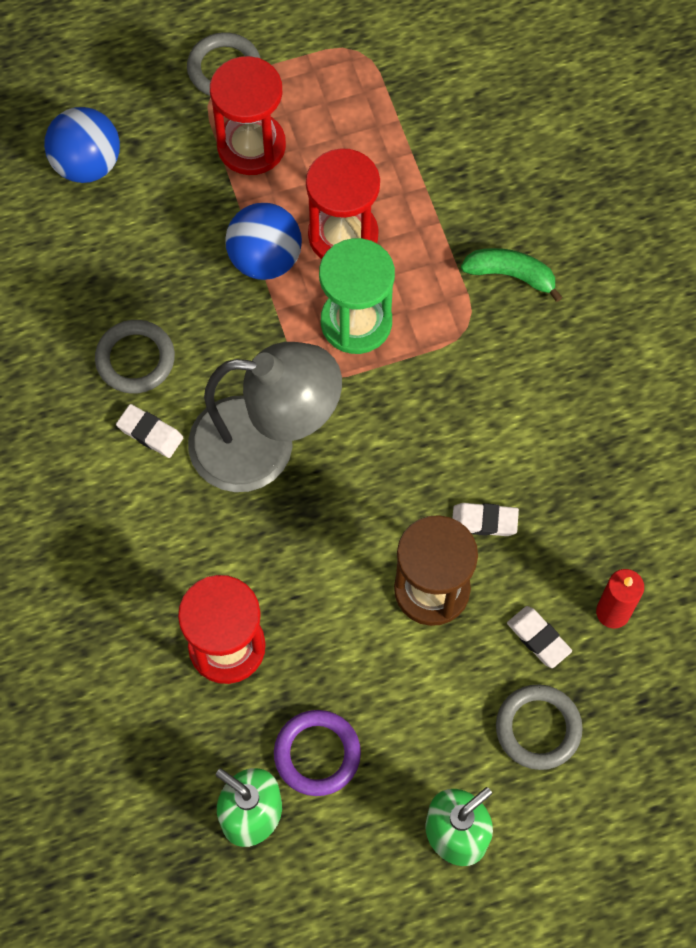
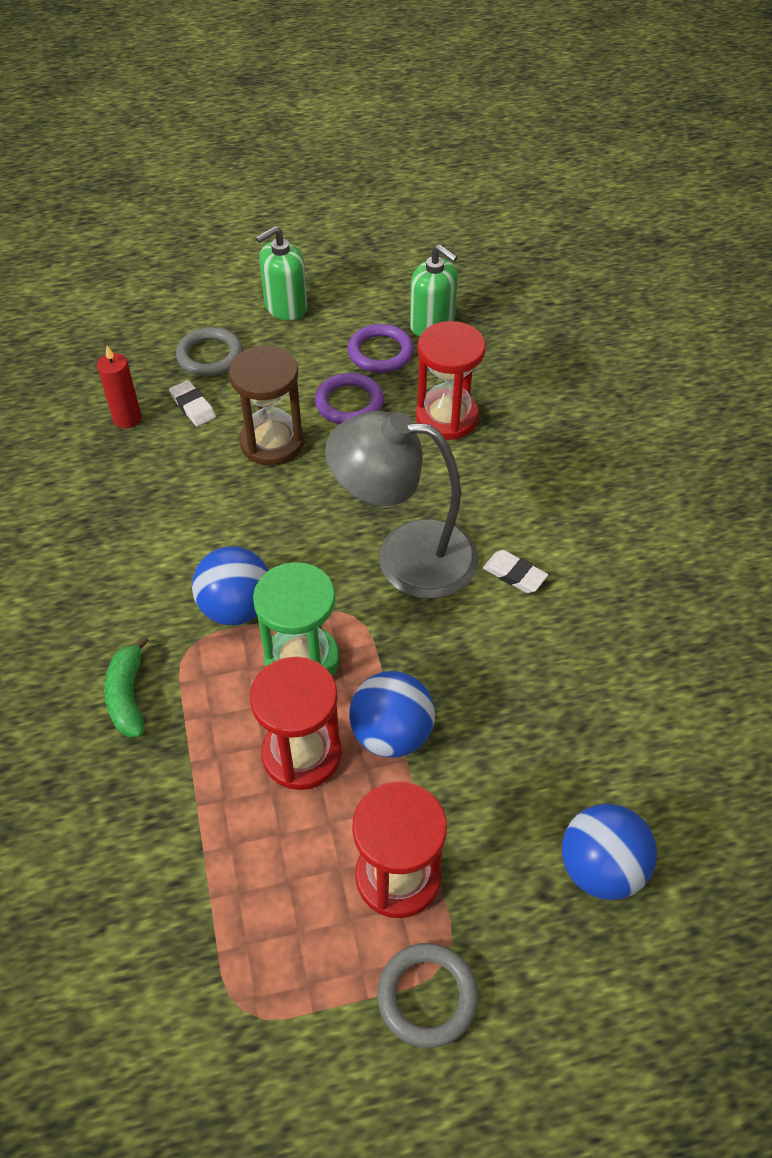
camera: 175 degrees left, 15 degrees down
grey ring [95,320,175,394] -> none
white eraser [452,503,519,536] -> none
green banana [461,248,563,302] -> green banana turned 60 degrees clockwise [104,636,149,737]
none -> blue ball [192,546,268,625]
none -> purple ring [315,373,384,424]

